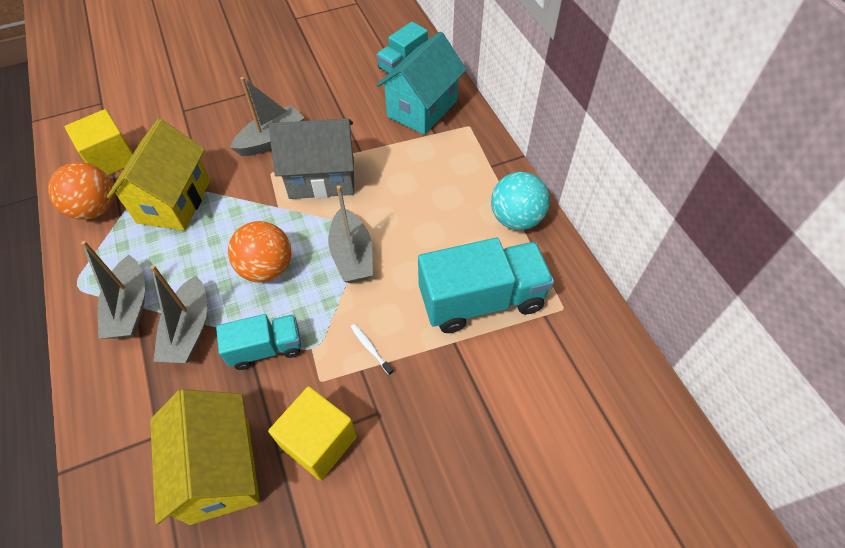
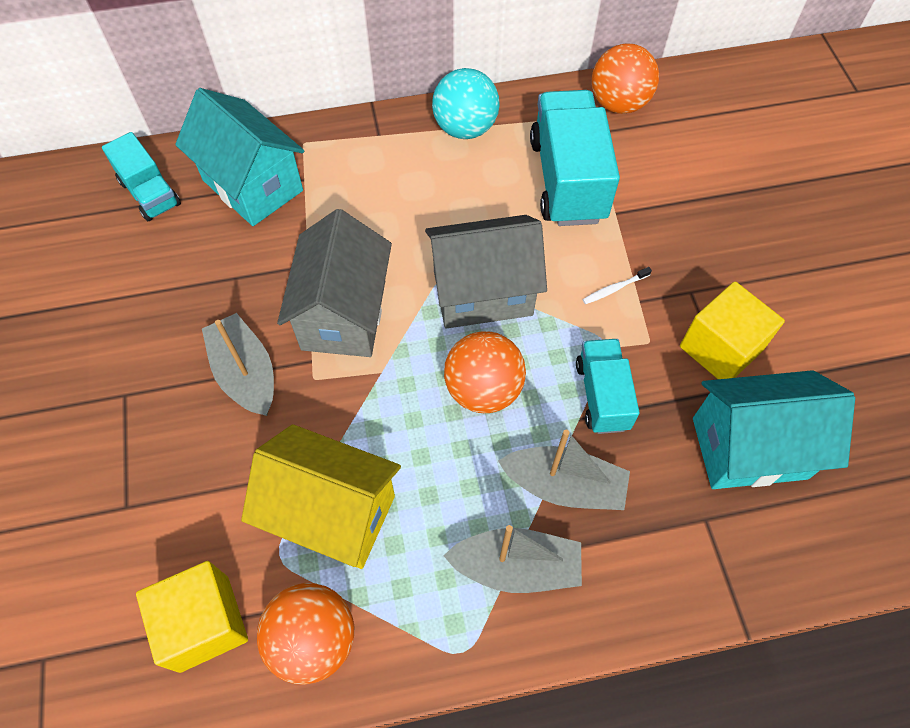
camera: 80 degrees left, 5 degrees up
yellow house [150,389,260,525] -> turquoise house [693,370,855,489]
grey boat [328,185,373,283] -> grey house [425,215,547,329]
none -> orange ball [592,44,659,114]

